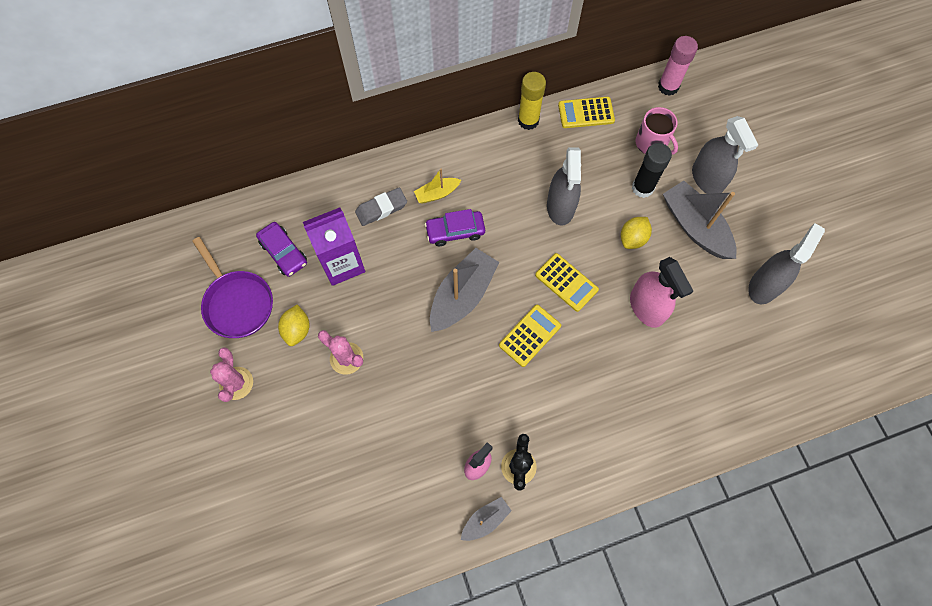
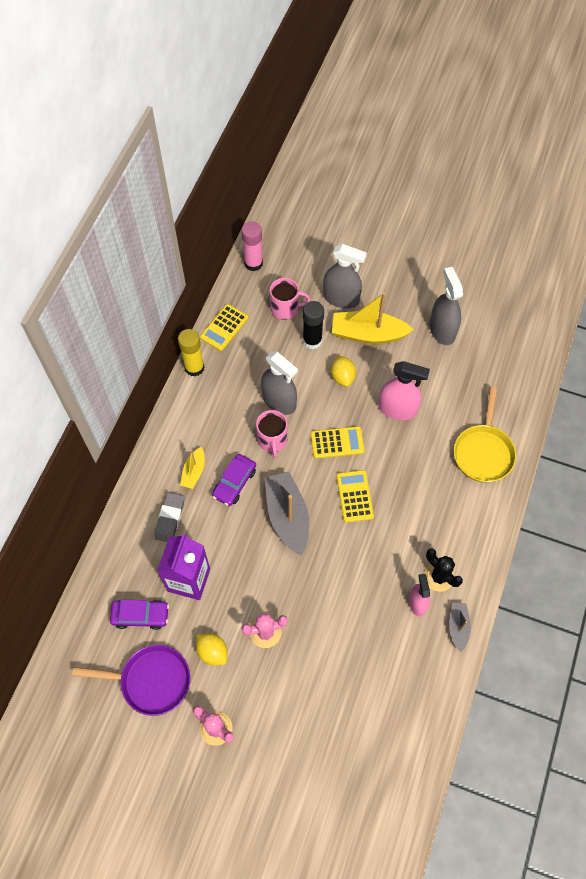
camera: 50 degrees left, 5 degrees down
grey boat [663,181,737,259] -> yellow boat [332,292,414,344]
none -> pink mug [256,410,288,458]
none -> yellow pan [454,386,516,483]

